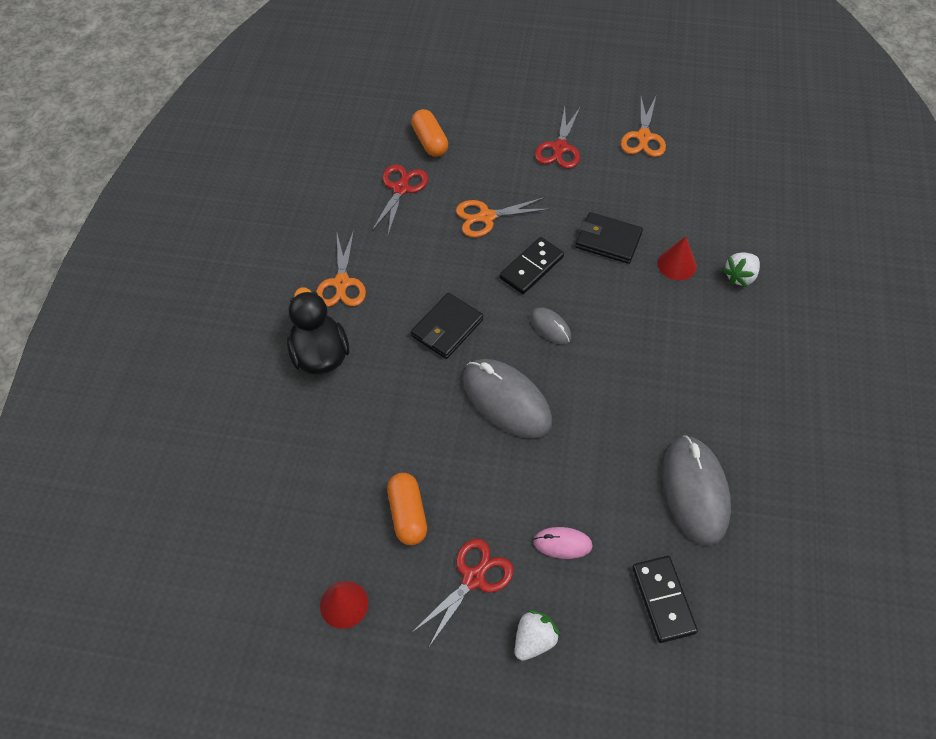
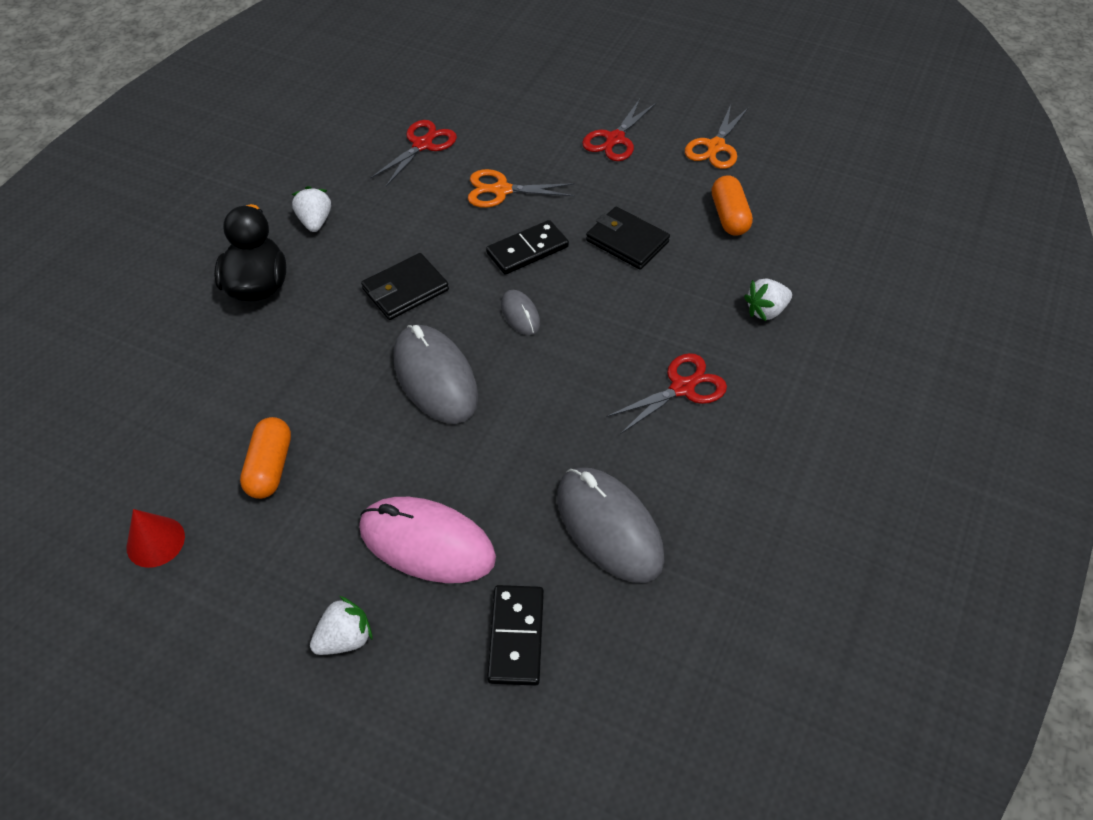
camera: 15 degrees right, 5 degrees down
orange scissors [316,230,366,307] -> white strawberry [292,186,331,232]
orange capsule [411,109,448,157] -> orange capsule moved to [712,175,753,236]
red scissors [413,539,514,647] -> red scissors moved to [606,353,727,434]
pink mouse [533,527,593,559] -> pink mouse [359,497,496,583], size x2.03
red cone [657,236,697,280] -> none
grey mouse [663,435,731,546] -> grey mouse turned 45 degrees counterclockwise [557,468,665,583]

